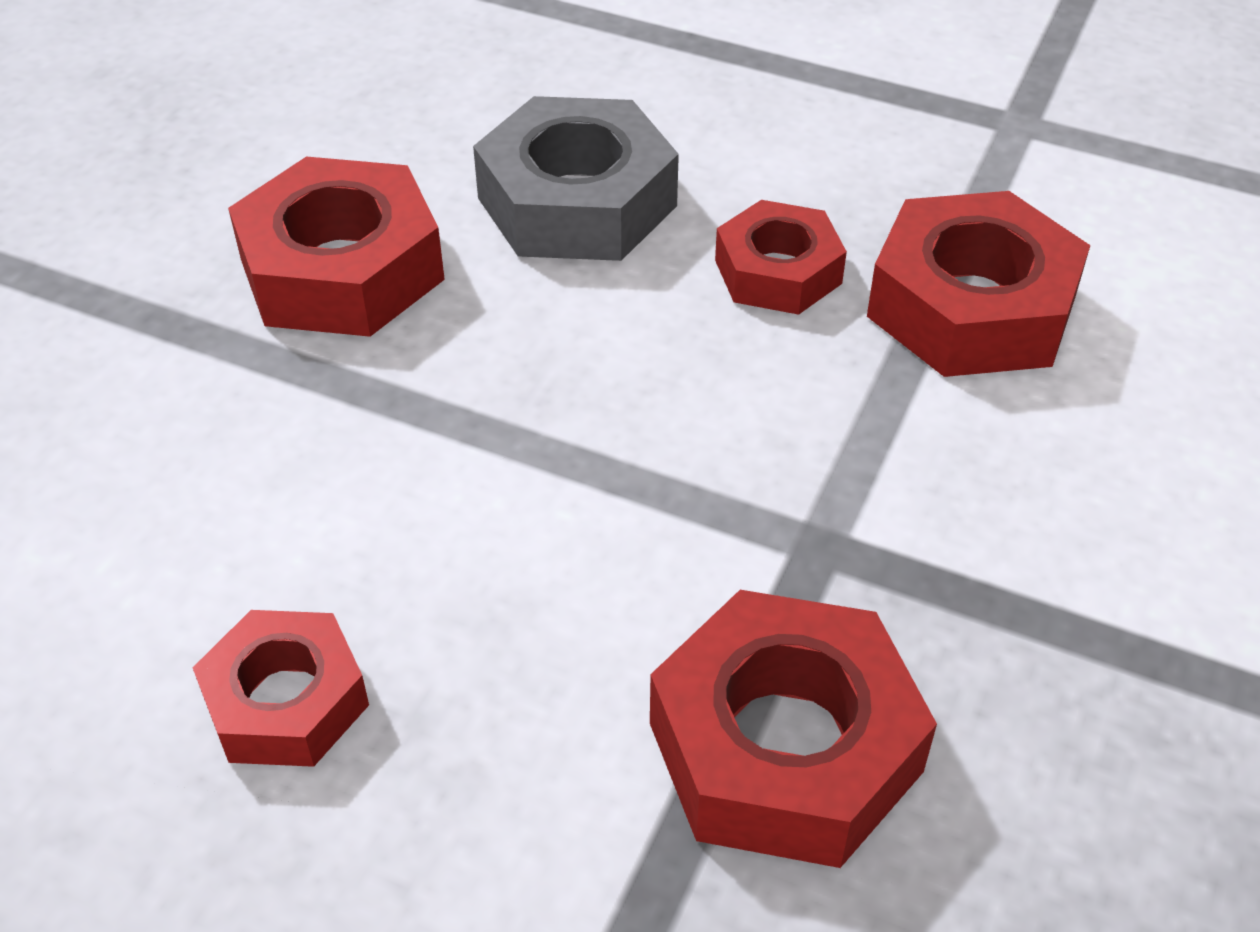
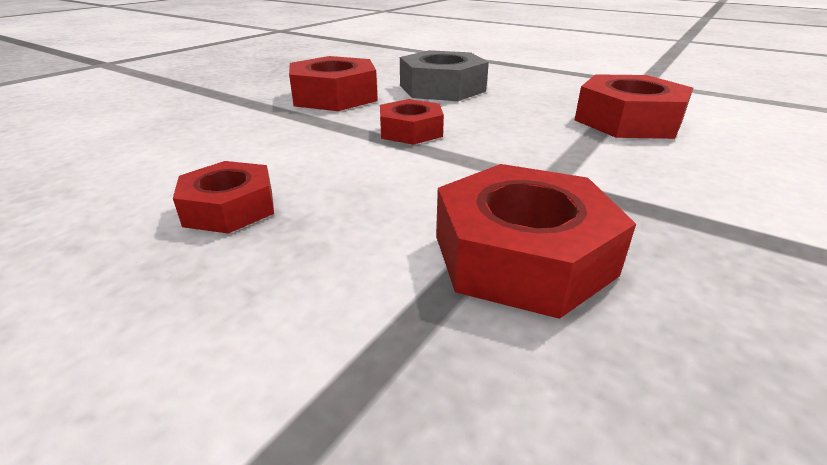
camera: 10 degrees right, 15 degrees down
red nut [715,200,847,315] -> red nut moved to [380,99,444,145]

